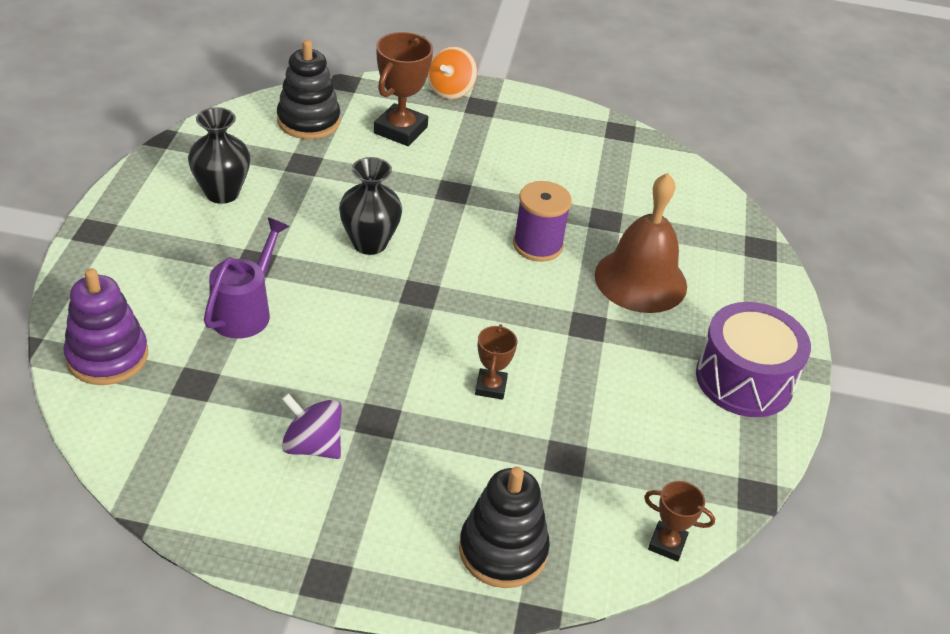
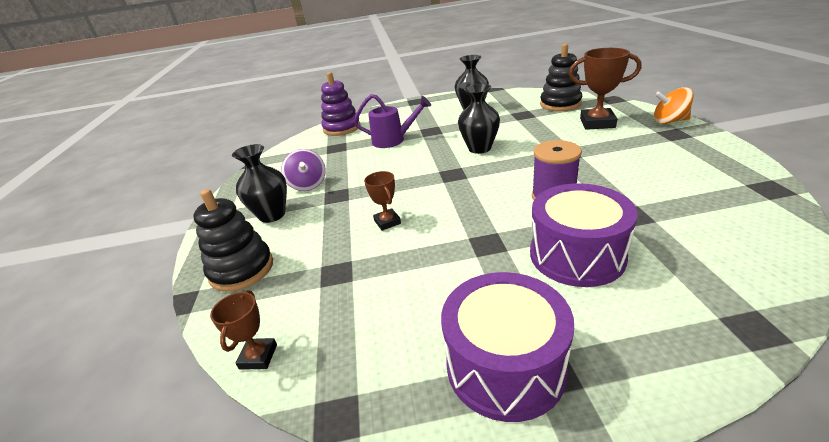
camera: 80 degrees right, 10 degrees down
purple spinning top [282,393,342,459] -> purple spinning top turned 150 degrees clockwise [281,149,326,191]
brown trophy [475,324,517,400] -> brown trophy turned 75 degrees clockwise [364,171,401,231]
brown bell [595,173,687,313] -> purple drum [530,183,638,287]
none -> black vase [232,144,287,223]

